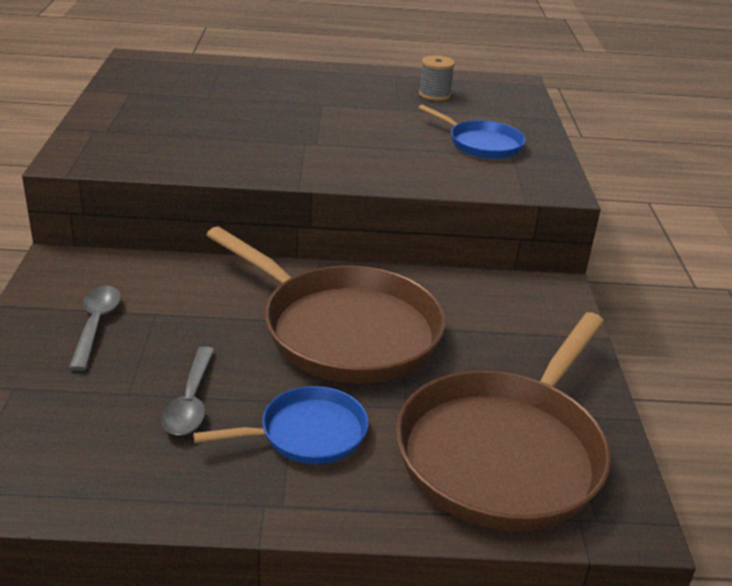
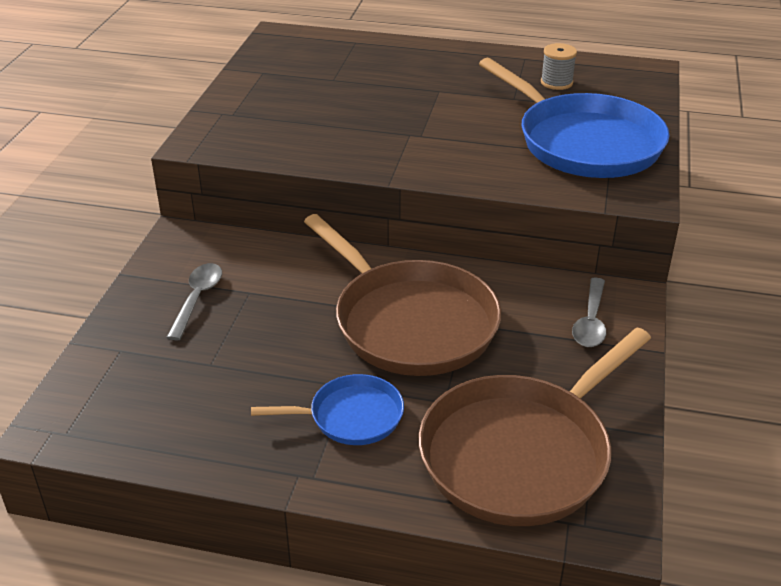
camera: 15 degrees right, 5 degrees up
grey spoon [161,346,215,436] -> grey spoon moved to [572,278,606,347]
blue pan [418,105,526,159] -> blue pan [479,58,670,178], size x1.95

